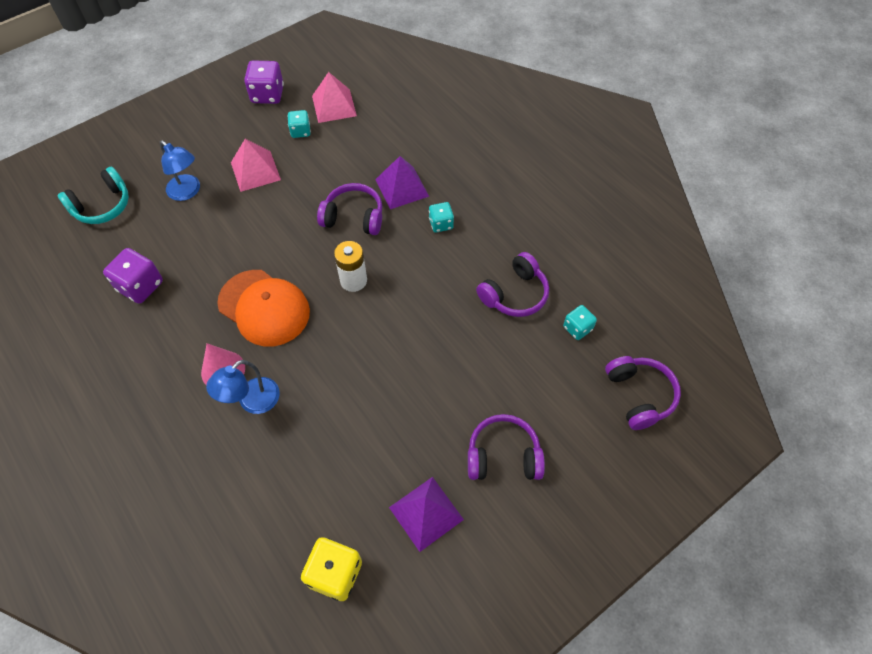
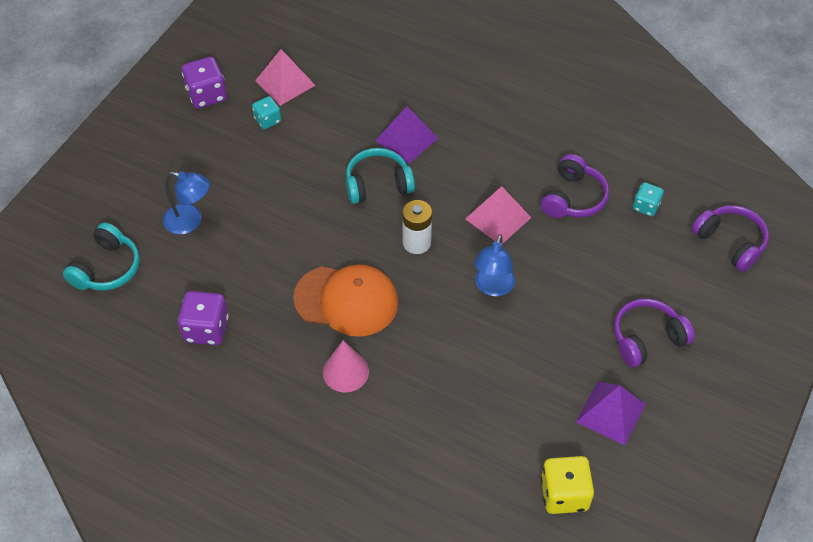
camera: 25 degrees left, 5 degrees down
blue lamp [206,360,280,414] -> blue lamp moved to [474,234,515,297]
pink pyramid [231,139,281,192] -> pink pyramid moved to [465,186,531,244]
purple headphones [317,183,383,235] -> turquoise headphones [346,148,415,204]
turquoise dice [429,202,454,232] -> none

